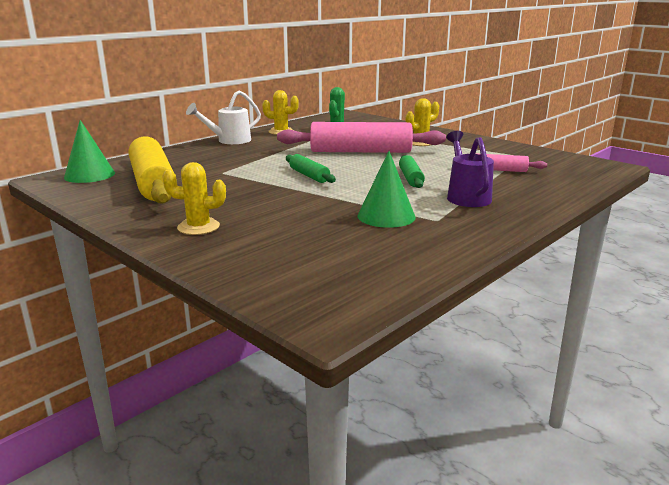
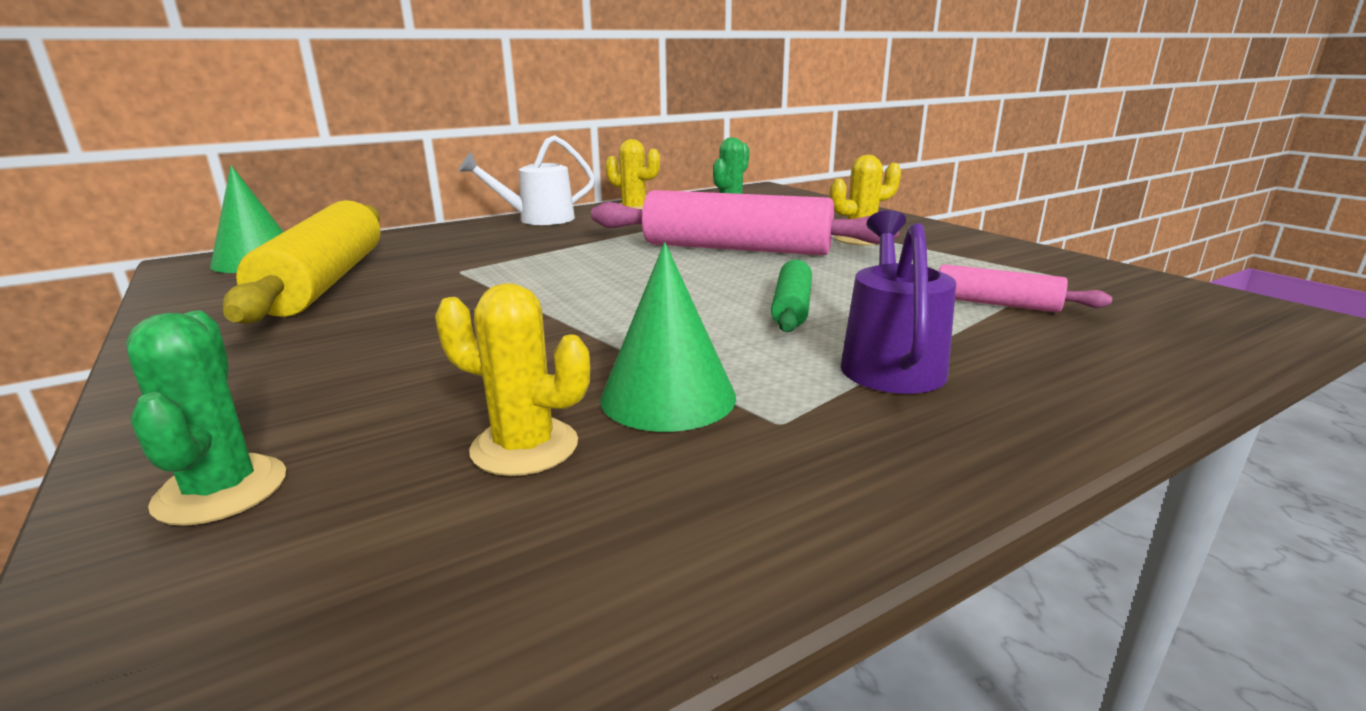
camera: 15 degrees right, 0 degrees up
yellow cactus [162,162,226,235] -> yellow cactus moved to [435,283,590,476]
green rolling pin [286,154,336,183] -> none
none -> green cactus [126,310,286,526]

